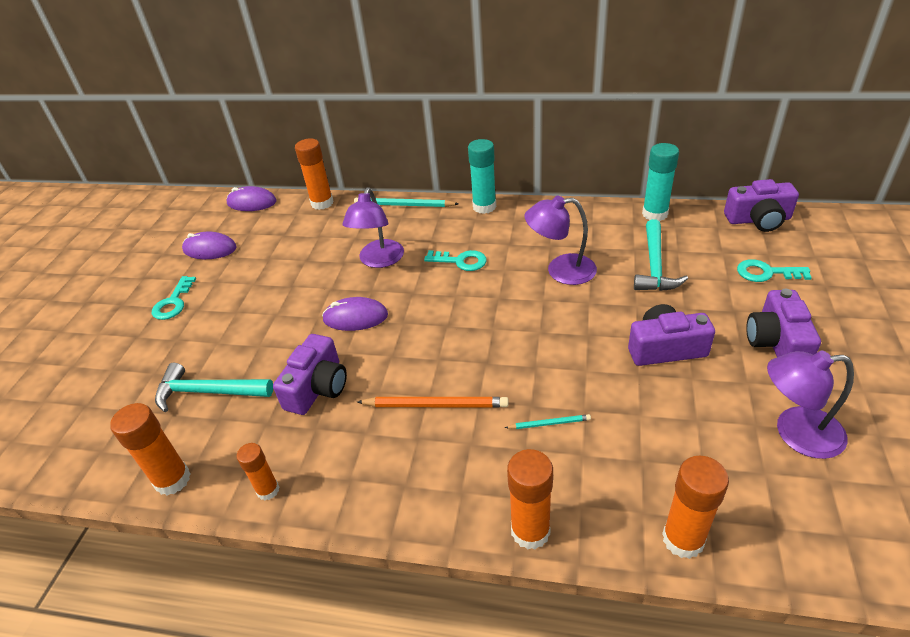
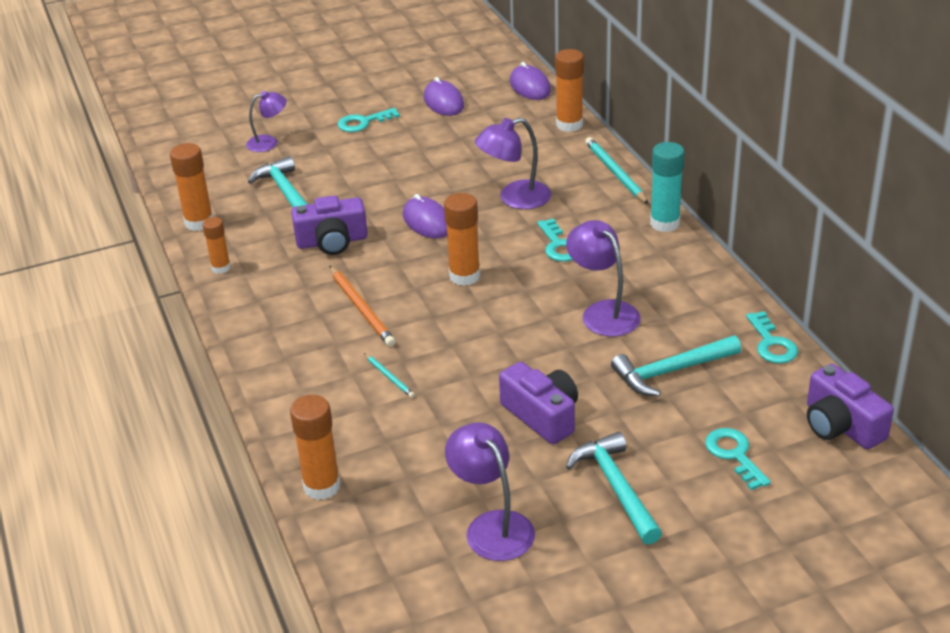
camera: 55 degrees right, 5 degrees down
orange glue stick [507,449,553,550] -> orange glue stick moved to [444,193,480,286]
turquoise glue stick [642,143,679,221] -> turquoise key [746,311,798,364]
purple camera [746,289,821,357] -> turquoise hammer [566,432,662,545]
none -> purple lamp [246,91,287,152]

